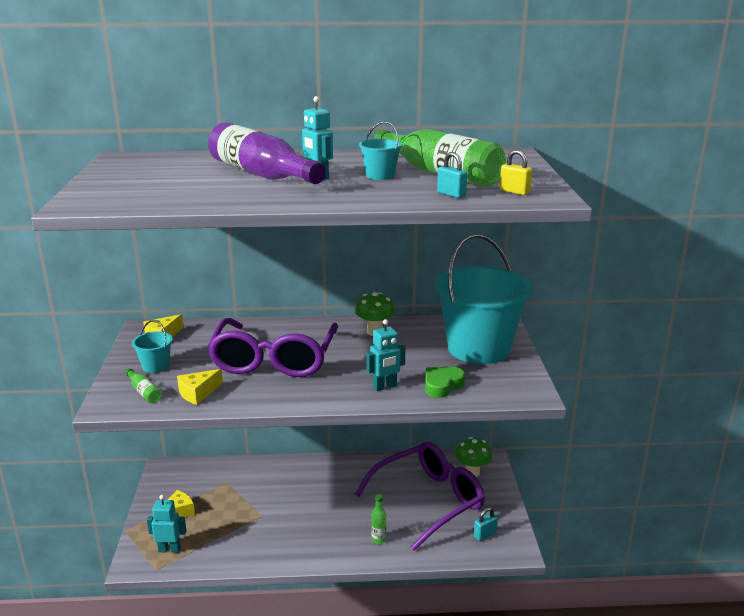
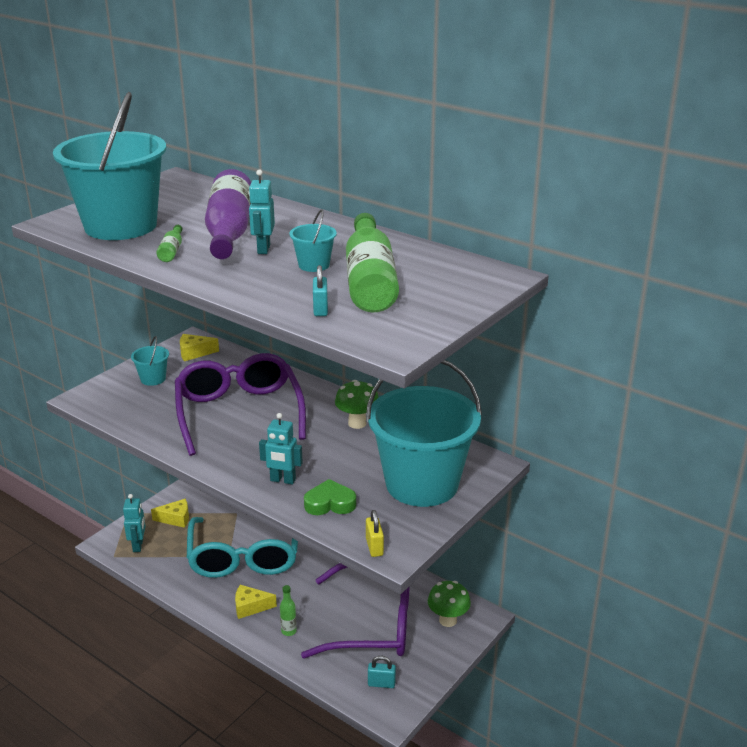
camera: 40 degrees right, 5 degrees up
green bottle [125,368,162,403] -> green bottle moved to [156,225,182,262]
turquoise robot [147,495,187,553] -> turquoise robot turned 45 degrees clockwise [123,494,146,552]
yellow cheese [177,369,223,405] -> yellow cheese moved to [235,585,277,619]
purple glasses [207,318,338,377] -> purple glasses turned 120 degrees clockwise [175,353,306,456]
yellow padlock [499,150,532,195] -> yellow padlock moved to [366,510,384,557]
none -> turquoise bucket [53,92,166,240]
none -> turquoise glasses [187,517,298,578]

